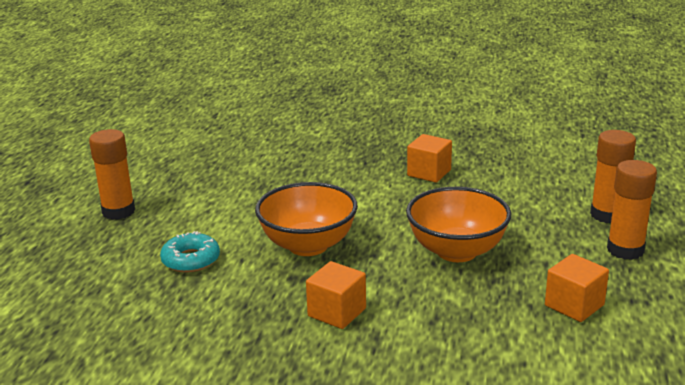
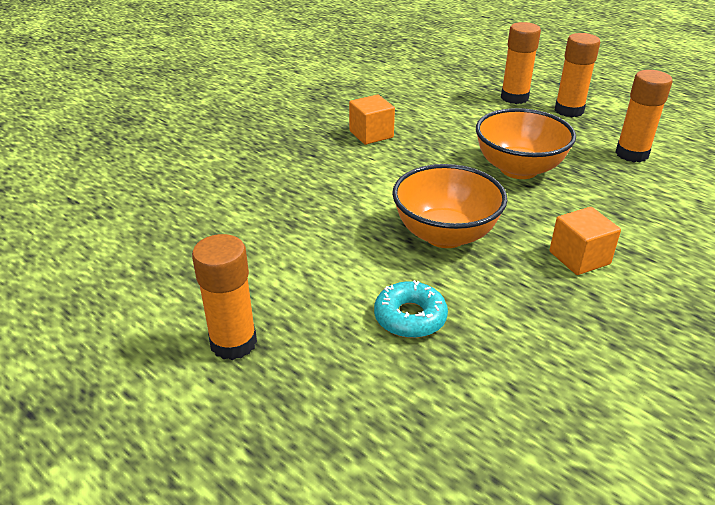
camera: 60 degrees left, 10 degrees up
orange cube [545,254,609,322] -> orange glue stick [615,70,672,162]

